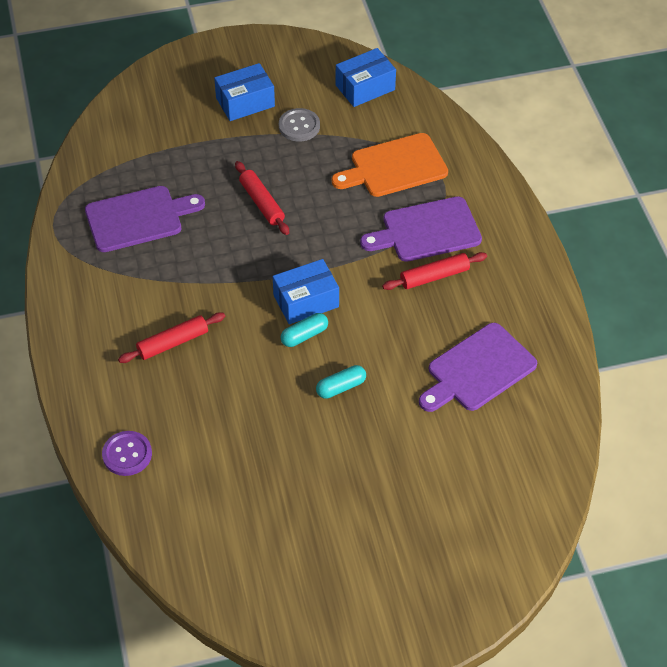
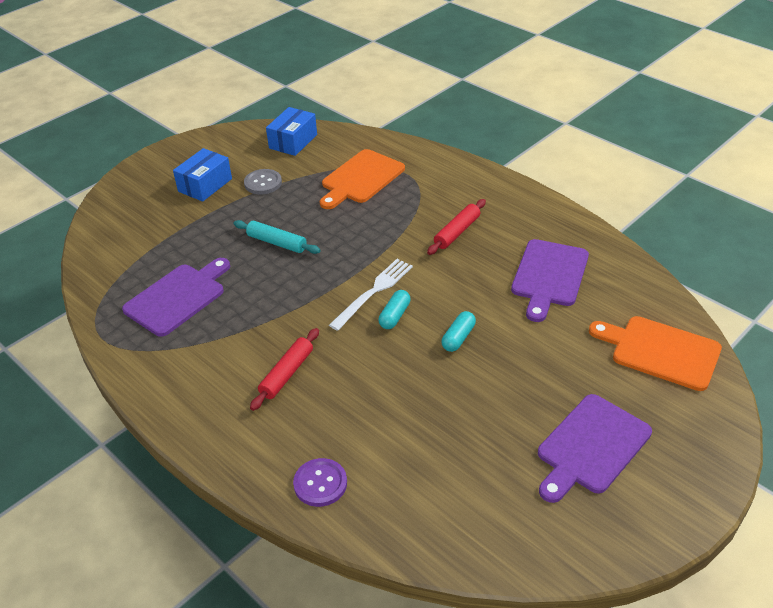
camera: 30 degrees left, 10 degrees down
red rolling pin [235,161,289,235] -> turquoise rolling pin [234,220,321,254]
blue box [273,259,339,324] -> white fork [329,259,413,331]
purple cutting board [360,196,482,262] -> purple cutting board moved to [538,394,652,503]
none -> orange cutting board [589,316,722,391]

